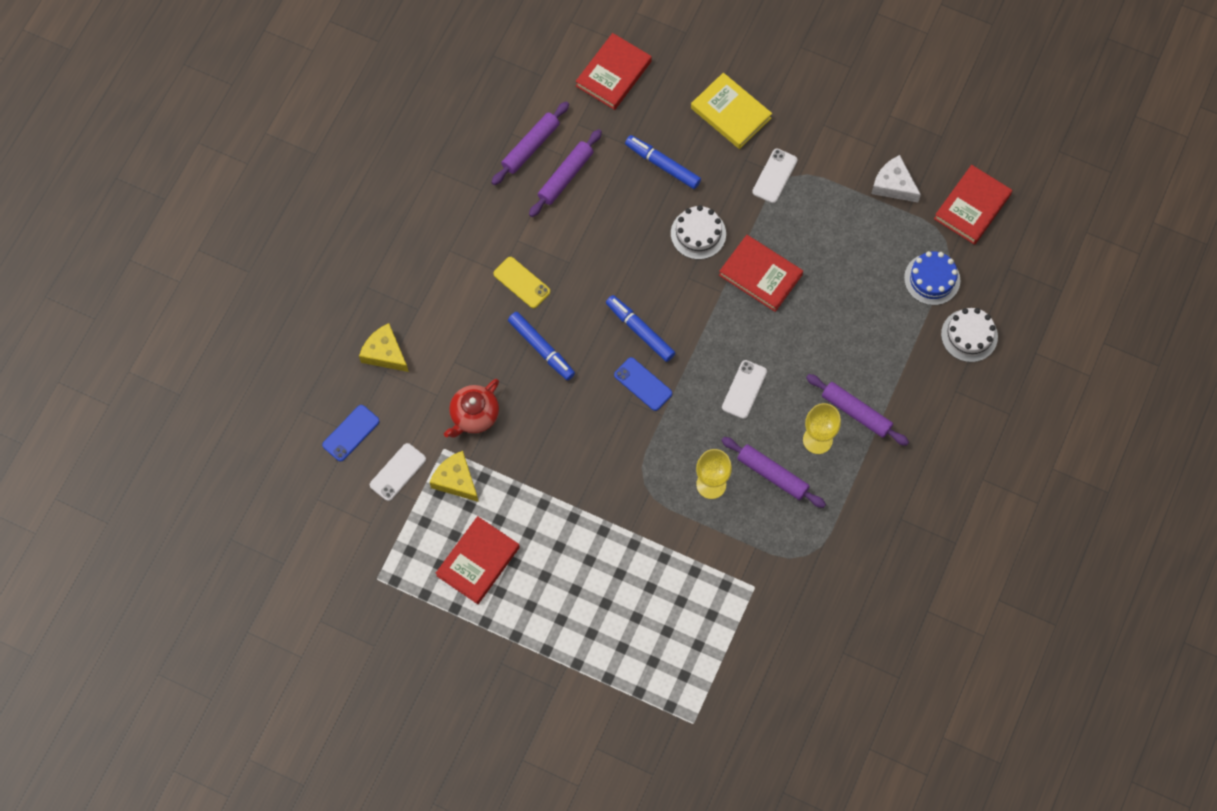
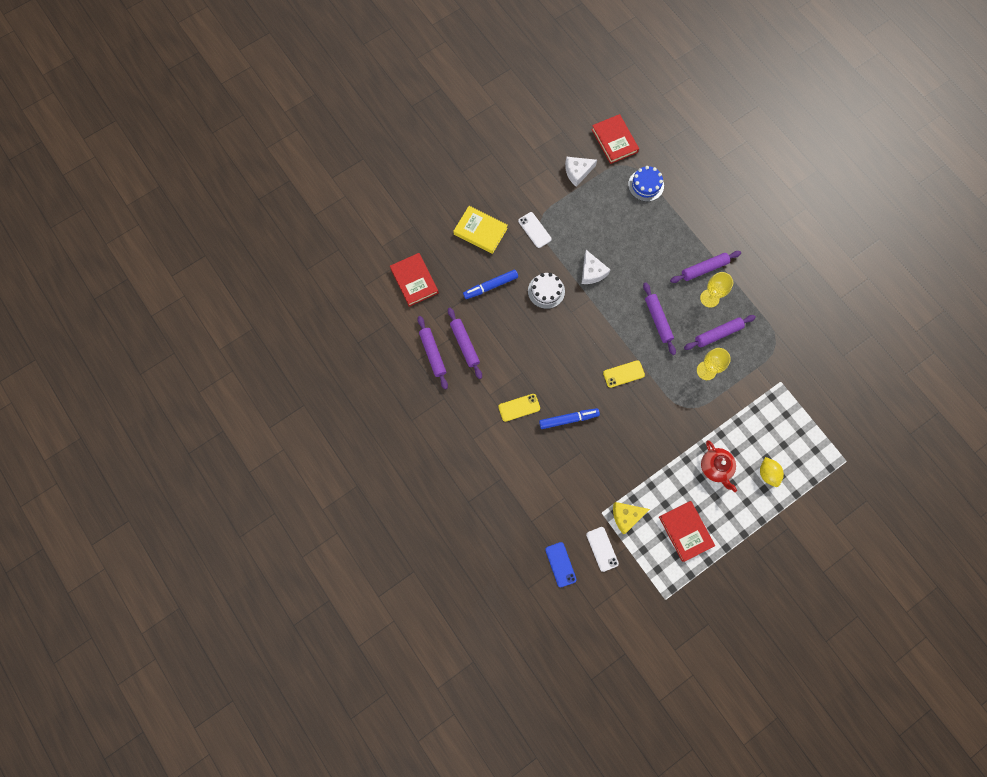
camera: 60 degrees left, 5 degrees up
yellow cheese [359,323,409,372] -> none
red teapot [444,379,499,438] -> red teapot moved to [701,440,737,492]
blue marker [606,295,675,362] -> none
blue phone [614,357,672,411] -> yellow phone [603,360,645,388]
yellow book [691,73,772,149] -> yellow book turned 45 degrees clockwise [453,206,508,254]
red book [719,235,803,312] -> white cheese [581,250,610,284]
white phone [722,360,767,419] -> purple rolling pin [643,282,676,355]
white cake [941,308,998,362] -> none
none -> yellow lemon [760,457,784,487]

